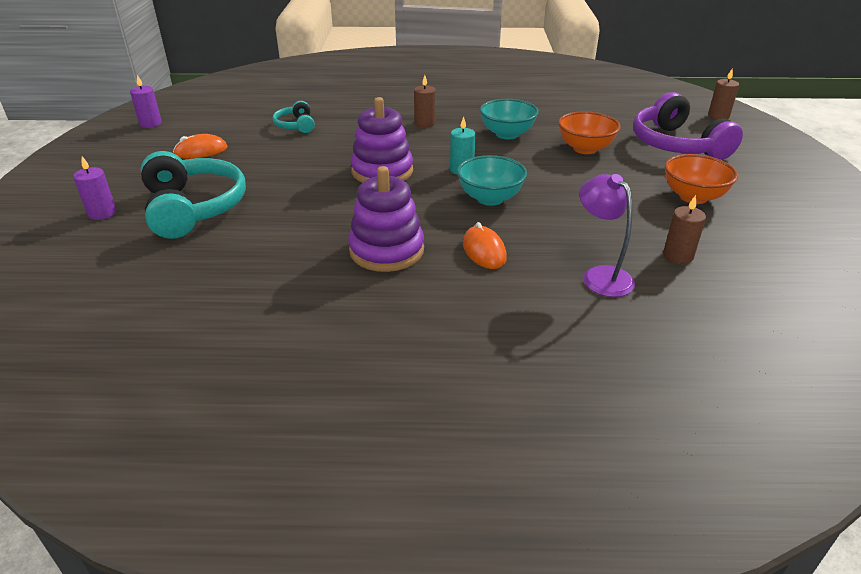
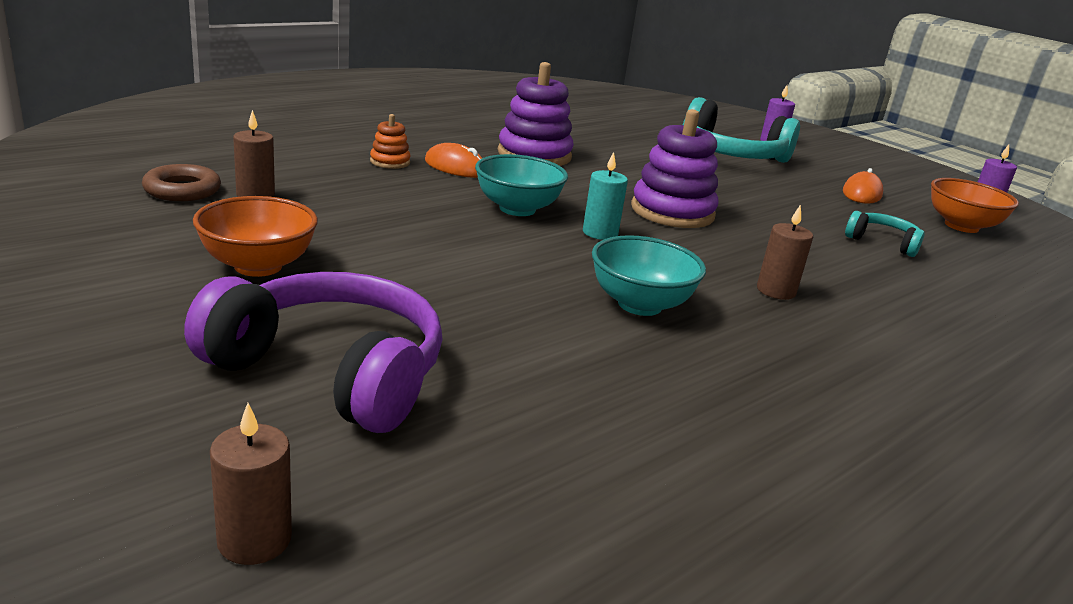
camera: 135 degrees right, 10 degrees down
orange bowl [558,111,621,154] -> orange bowl moved to [931,178,1019,233]
purple lamp [579,174,635,297] -> none
none -> brown ring [142,164,221,201]
none -> orange stacking toy [370,114,410,169]

